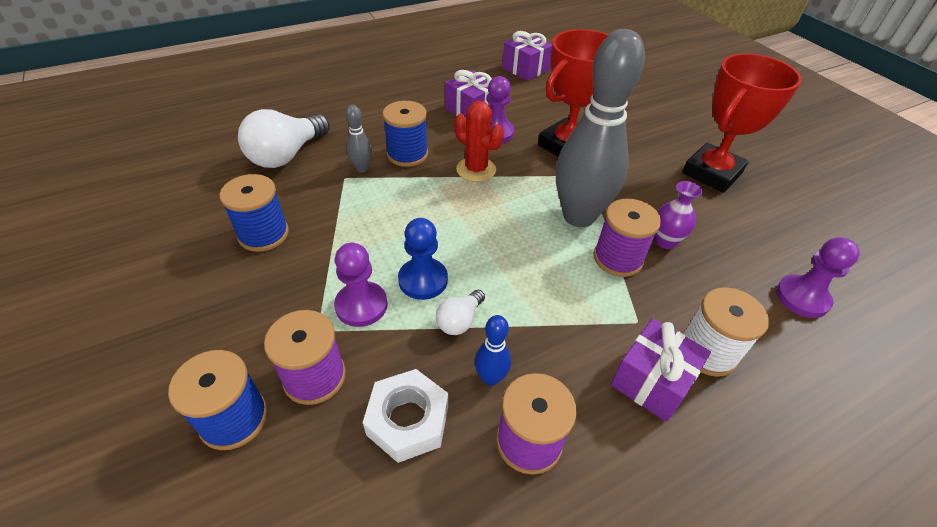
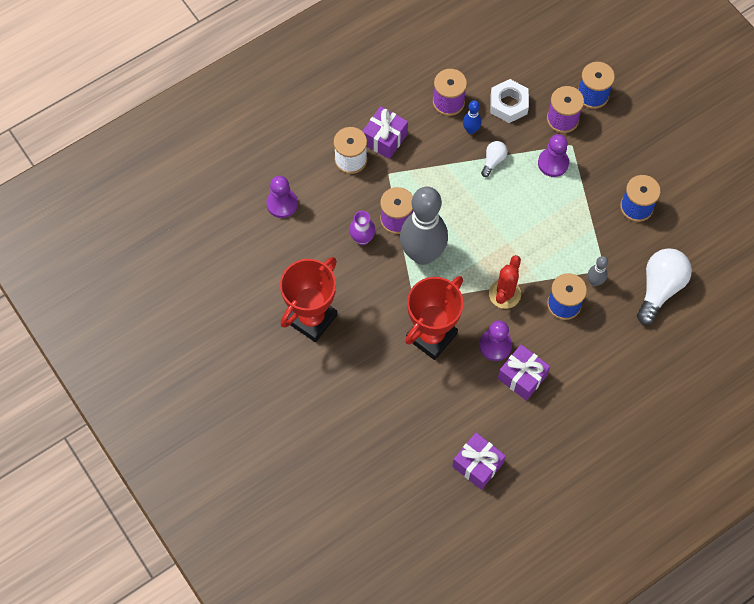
camera: 175 degrees right, 20 degrees up
blue pawn [398,218,448,300] -> none
red cactus [454,101,504,182] -> red cactus turned 75 degrees clockwise [489,255,521,309]

